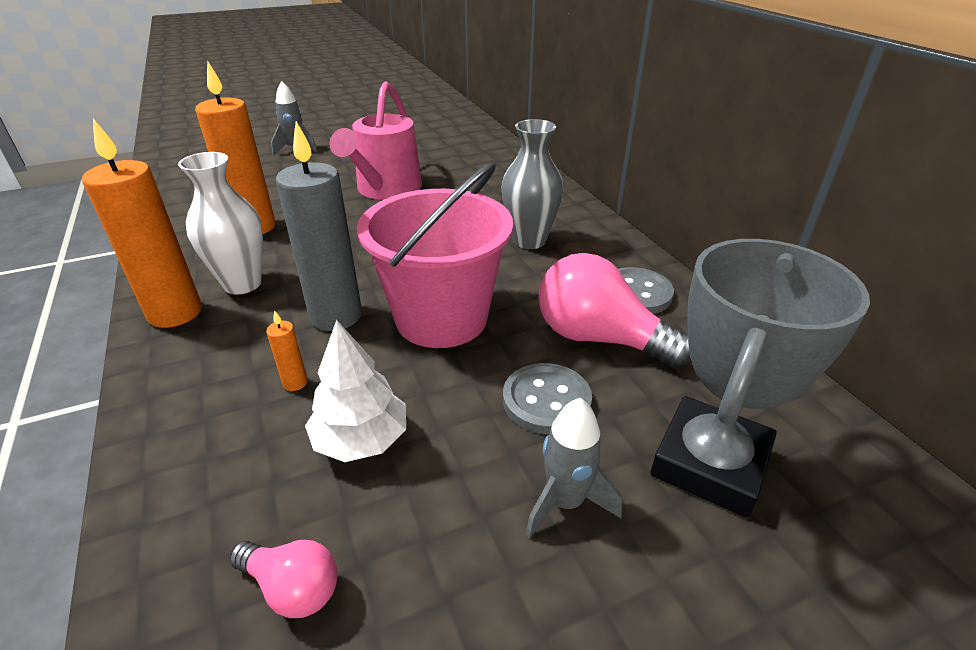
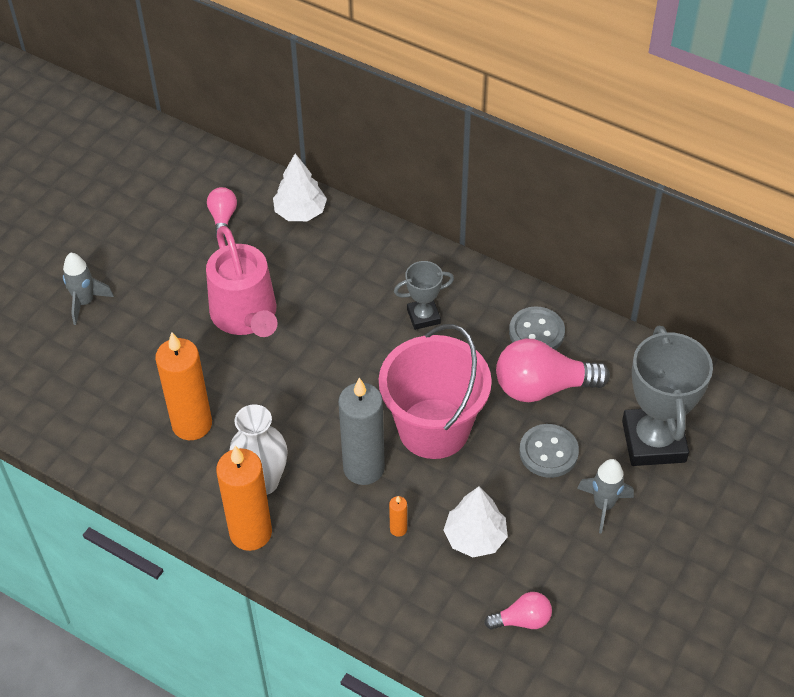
camera: 35 degrees left, 15 degrees up
grey vase [501,119,564,249] -> grey trophy [394,261,454,330]
none -> pink light bulb [207,187,237,239]
none -> white tree [273,154,327,221]

